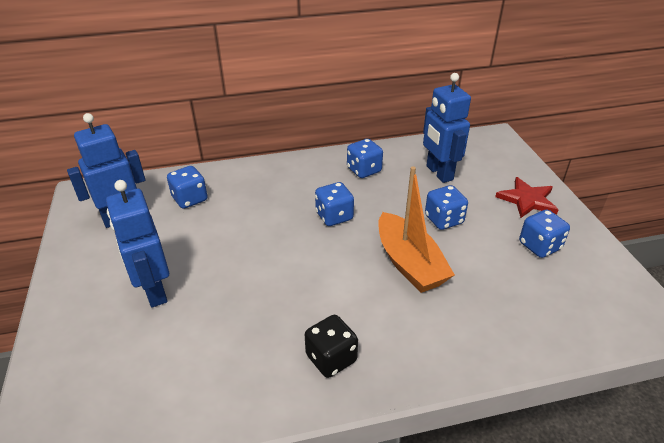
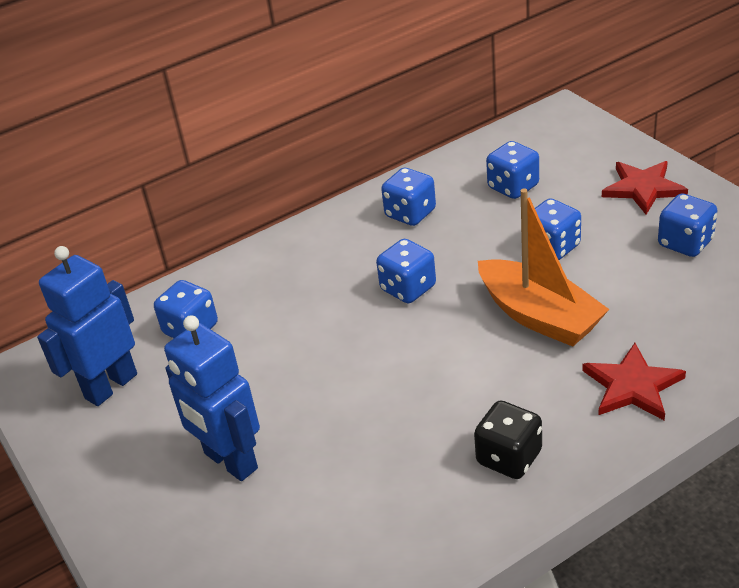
camera: 15 degrees left, 0 degrees up
blue robot [423,73,471,183] -> blue dice [486,141,539,199]
none -> red star [582,343,686,421]

